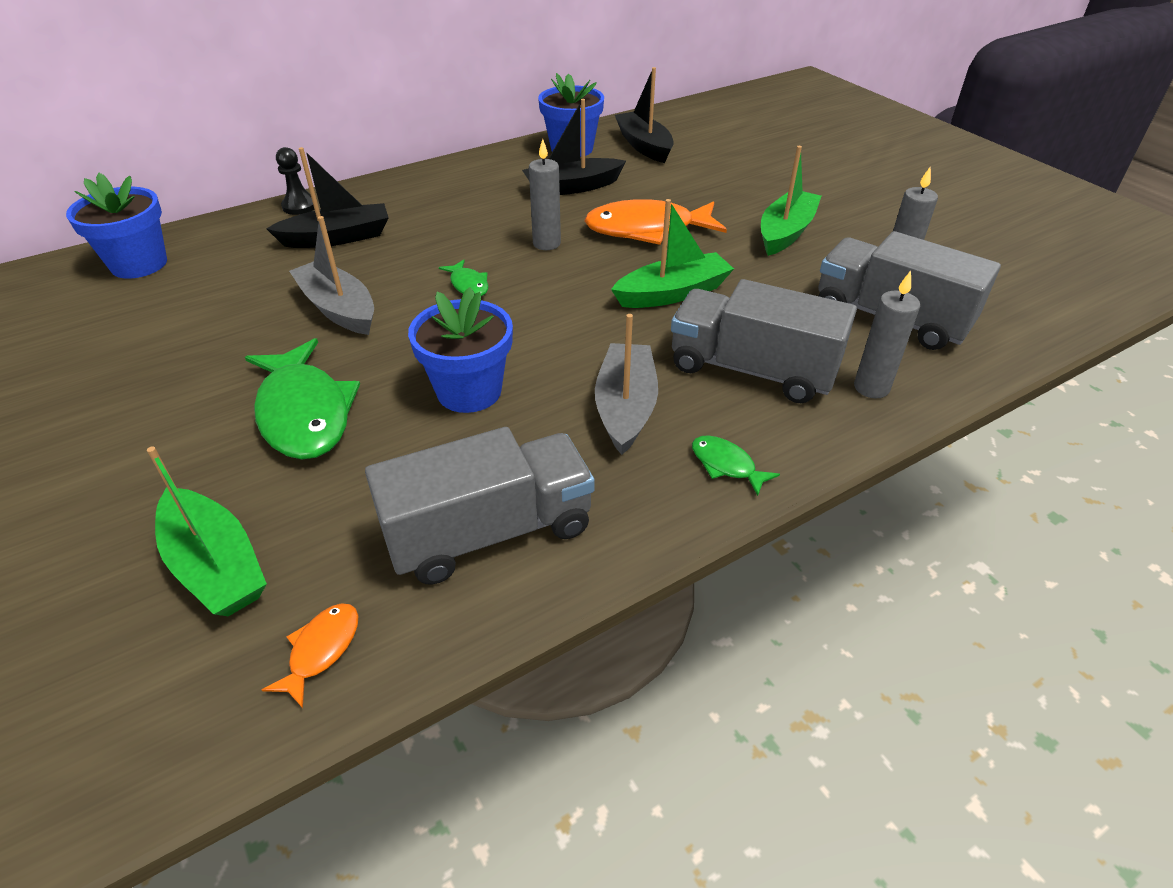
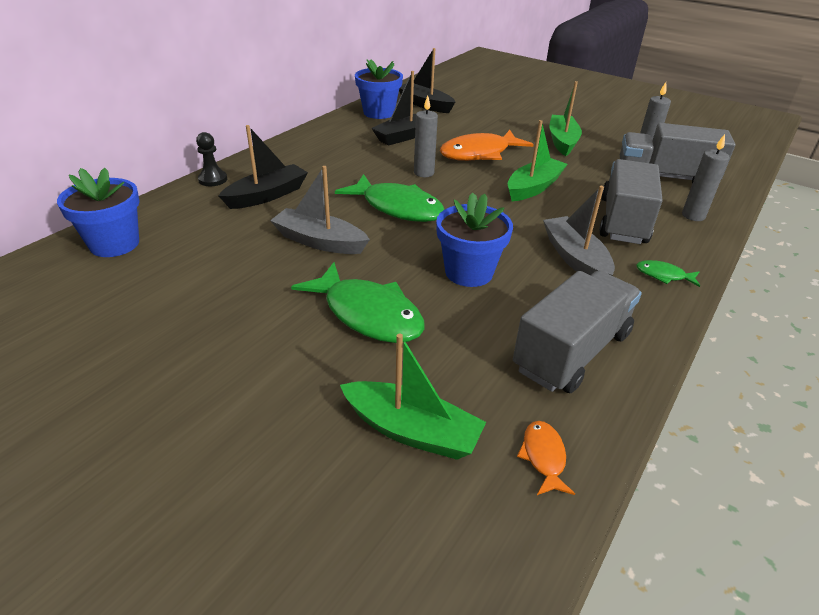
camera: 25 degrees left, 5 degrees down
green fish [439,260,489,296] -> green fish [335,174,444,222], size x2.17
grey truck [671,279,857,403] -> grey truck turned 105 degrees clockwise [599,159,663,244]

